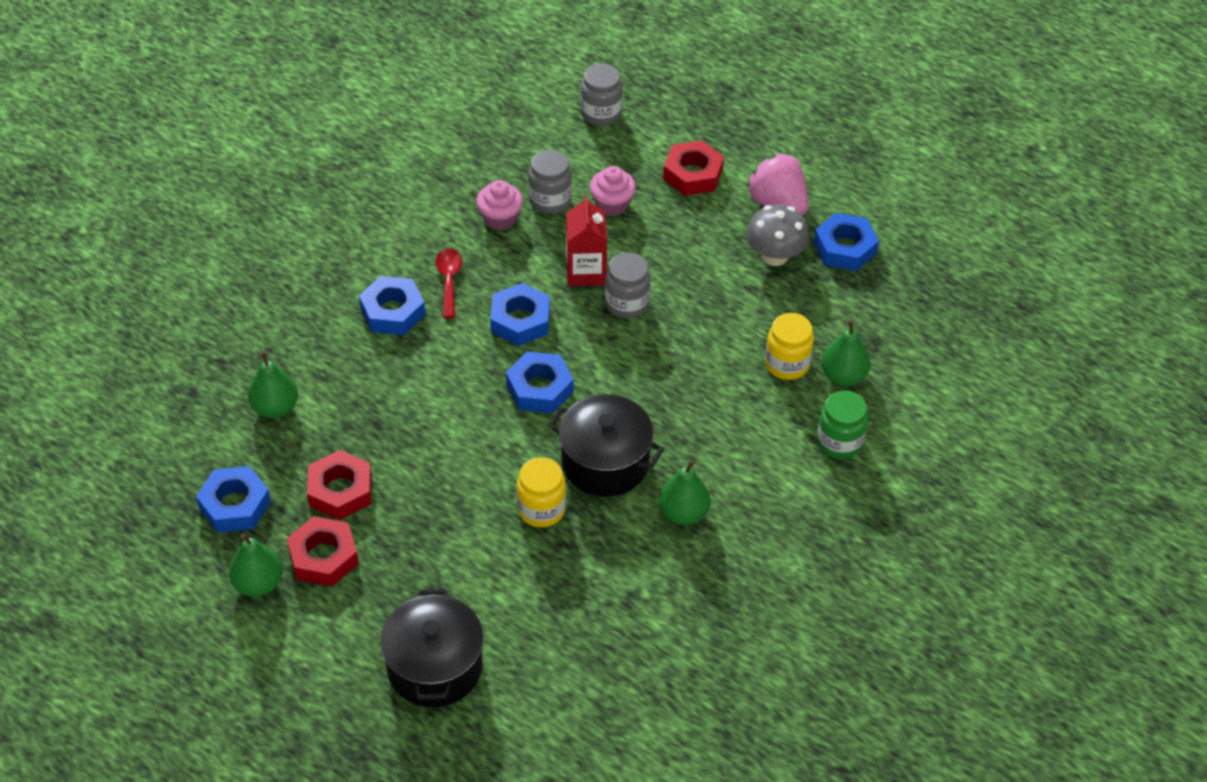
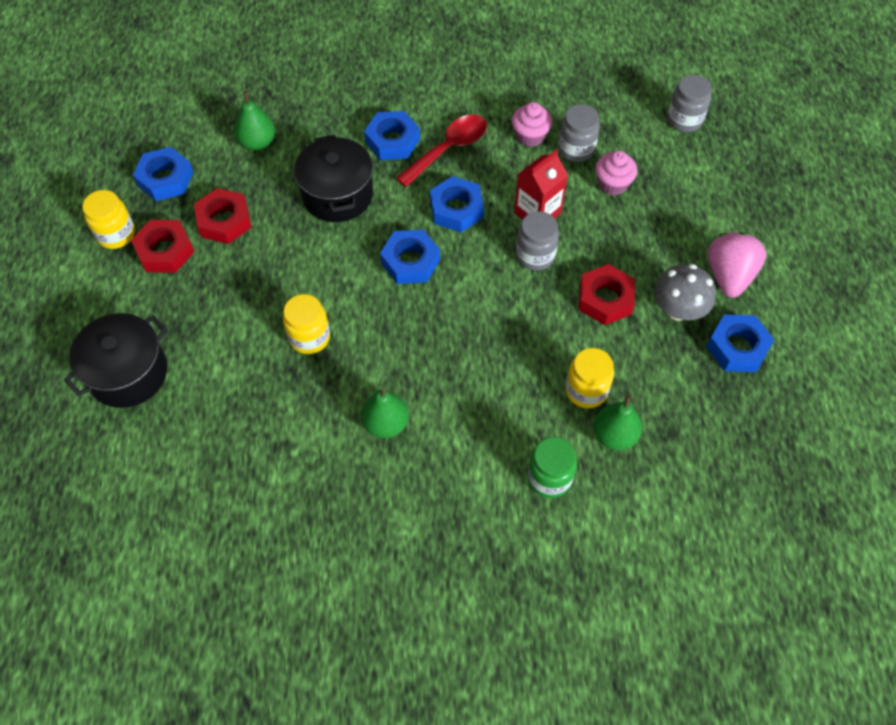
camera: 50 degrees right, 10 degrees up
green pear [229,533,283,597] -> yellow jar [82,190,135,249]
red spoon [436,248,462,318] -> red spoon [396,114,487,187], size x1.51
black pot [548,394,664,497] -> black pot moved to [294,135,373,222]
red nut [663,141,724,196] -> red nut moved to [579,264,635,325]

